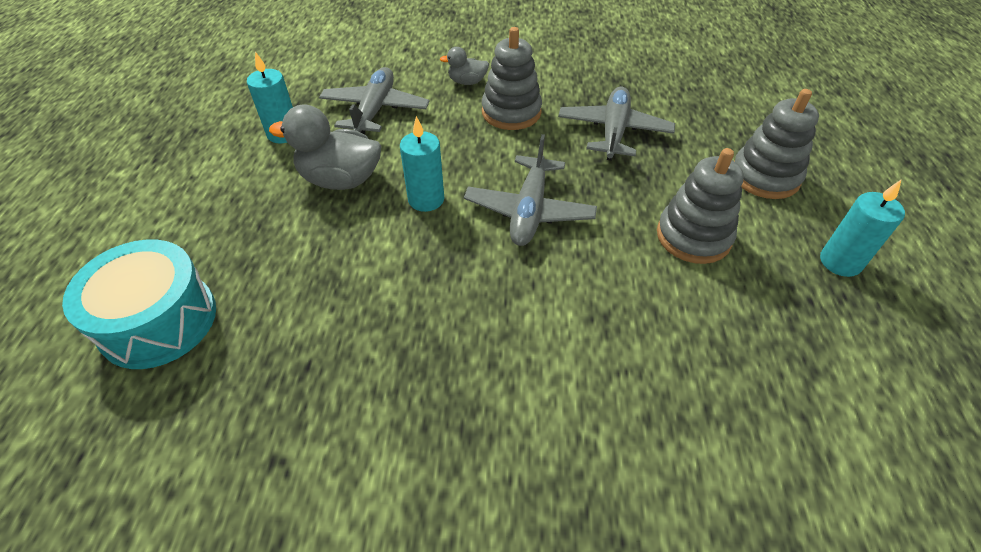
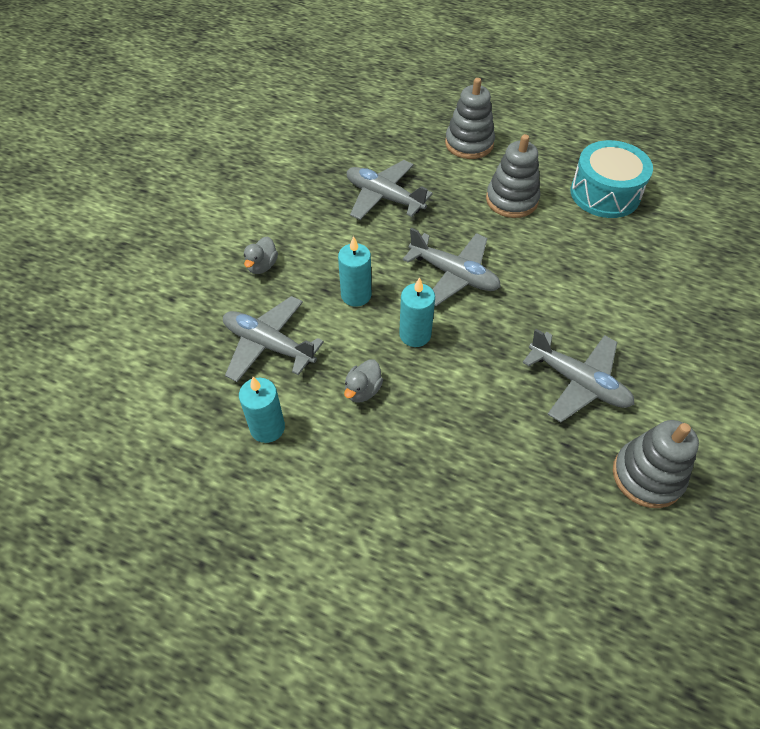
camera: 70 degrees left, 5 degrees up
turquoise drum [62,239,216,369] -> turquoise drum moved to [571,140,653,218]
grey duck [269,105,382,190] -> grey duck [344,359,383,403], size x0.54
grey stacking toy [482,27,542,130] -> grey stacking toy moved to [613,420,699,508]
turquoise candle [820,180,905,277] -> turquoise candle moved to [338,236,371,307]
none -> grey plane [522,329,635,422]

